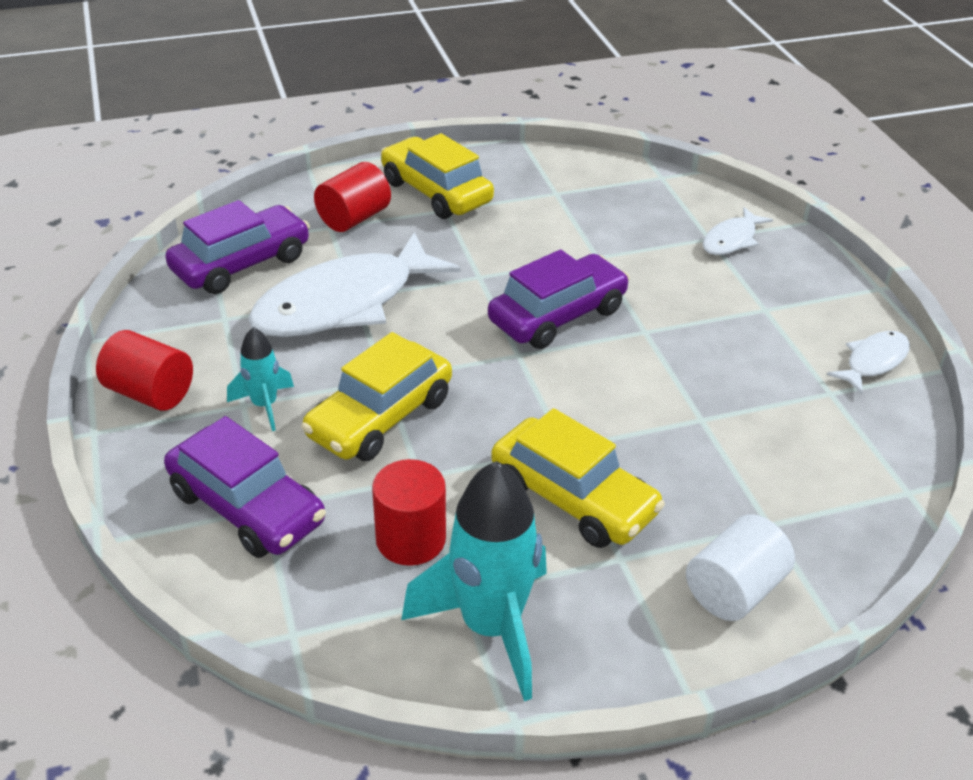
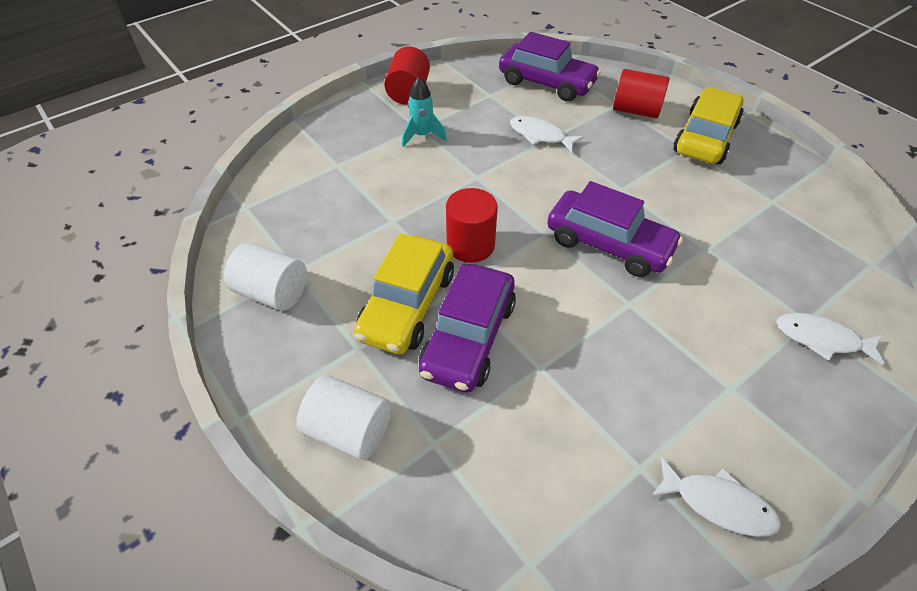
camera: 70 degrees right, 10 degrees up
purple car [164,416,326,558] -> purple car moved to [419,264,516,393]
white fish [248,232,461,337] -> white fish [510,116,584,152], size x0.47
yellow car [301,332,452,461] -> none
red cylinder [372,459,446,566] -> red cylinder moved to [446,188,498,263]
turquoise rocket [401,461,547,701] -> white cylinder [224,242,307,311]

